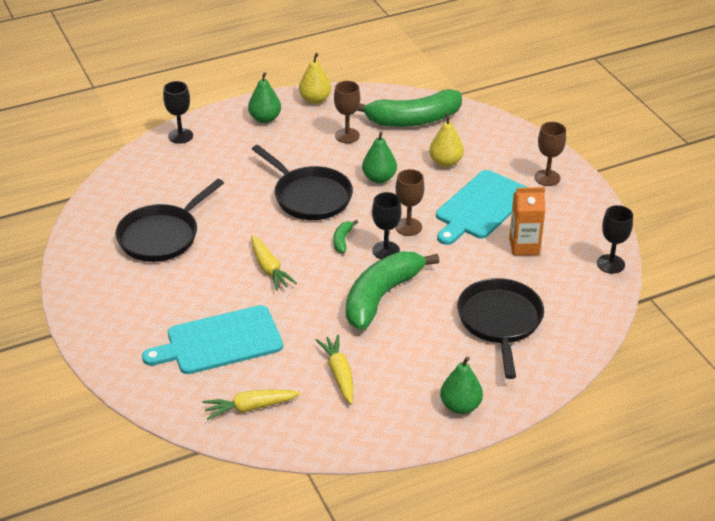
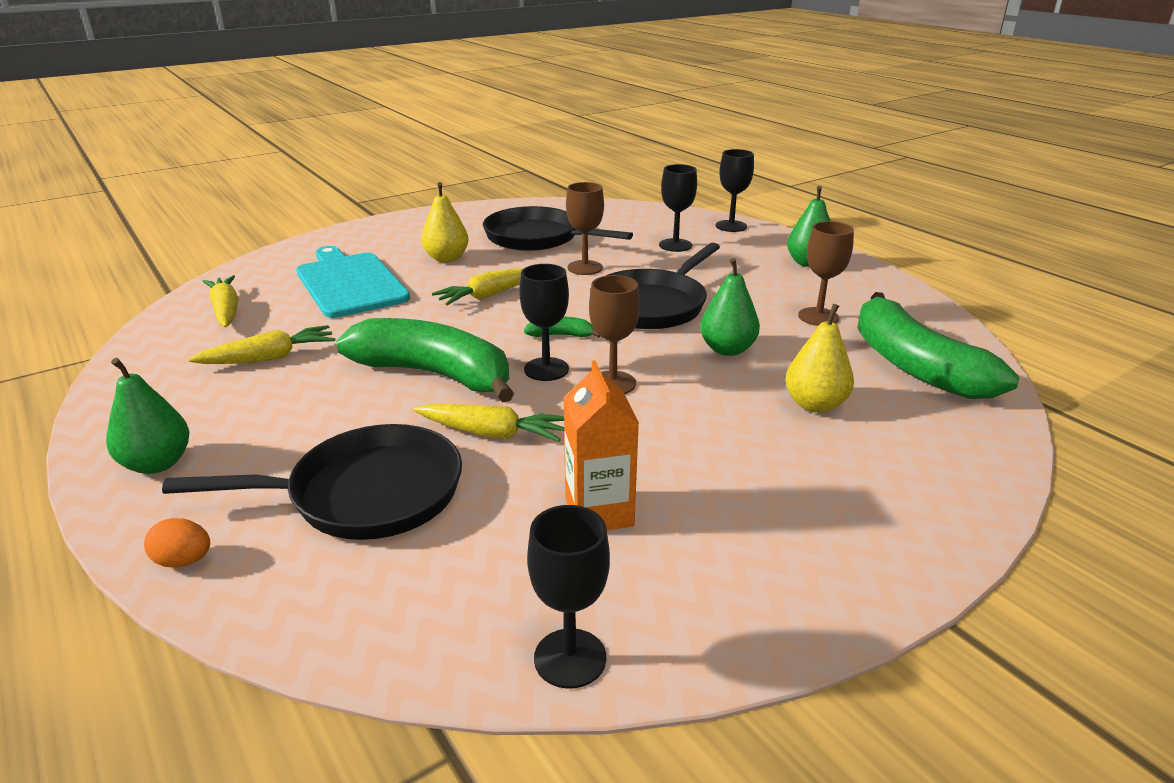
camera: 80 degrees right, 10 degrees down
yellow pear [299,53,331,104] -> yellow pear moved to [421,182,469,262]
turquoise cutting board [436,170,528,245] -> none
brown goblet [534,122,566,186] -> brown goblet moved to [566,182,604,275]
none -> orange egg [144,518,210,567]
none -> yellow carrot [414,404,564,442]
none -> black goblet [659,164,697,252]

